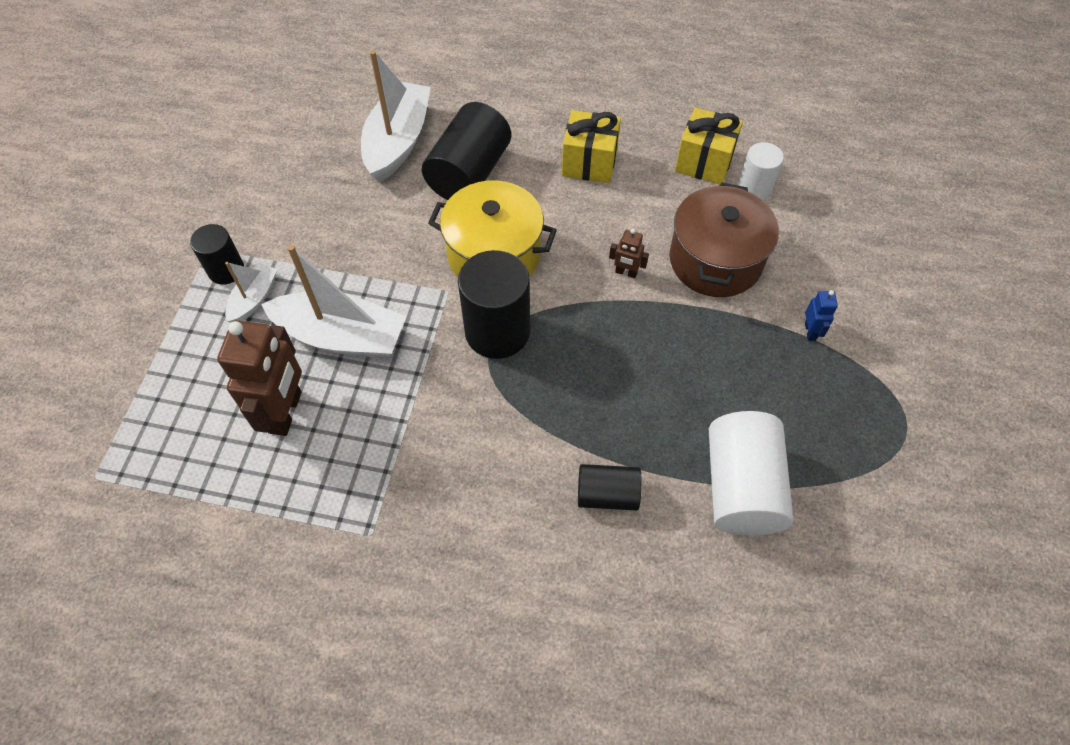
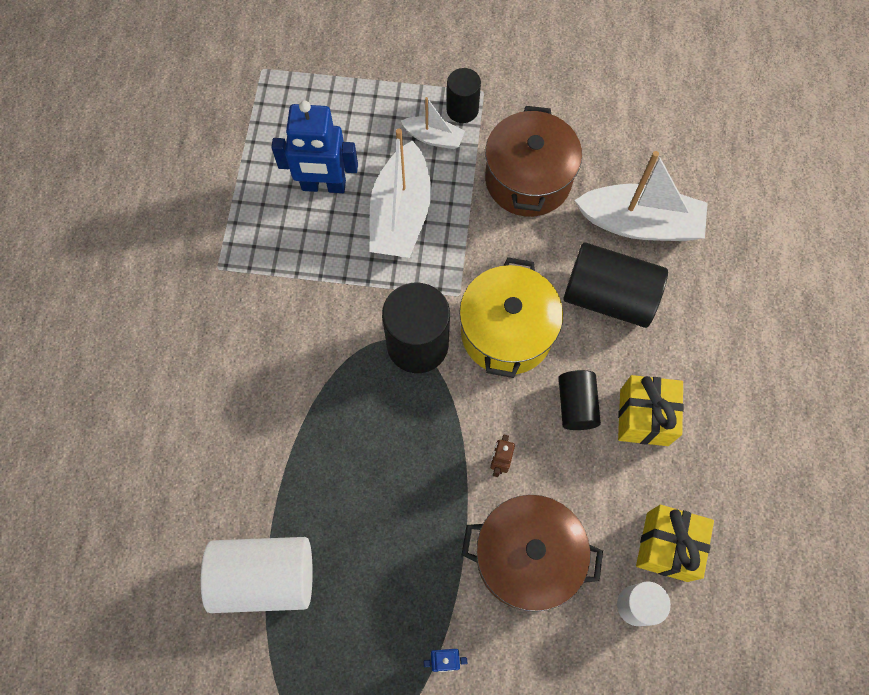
camera: 85 degrees right, 10 degrees up
brown robot [217,320,302,436] -> blue robot [271,100,358,193]
black cylinder [578,464,642,511] -> black cylinder moved to [559,370,601,430]
none -> brown pot [485,106,582,217]

